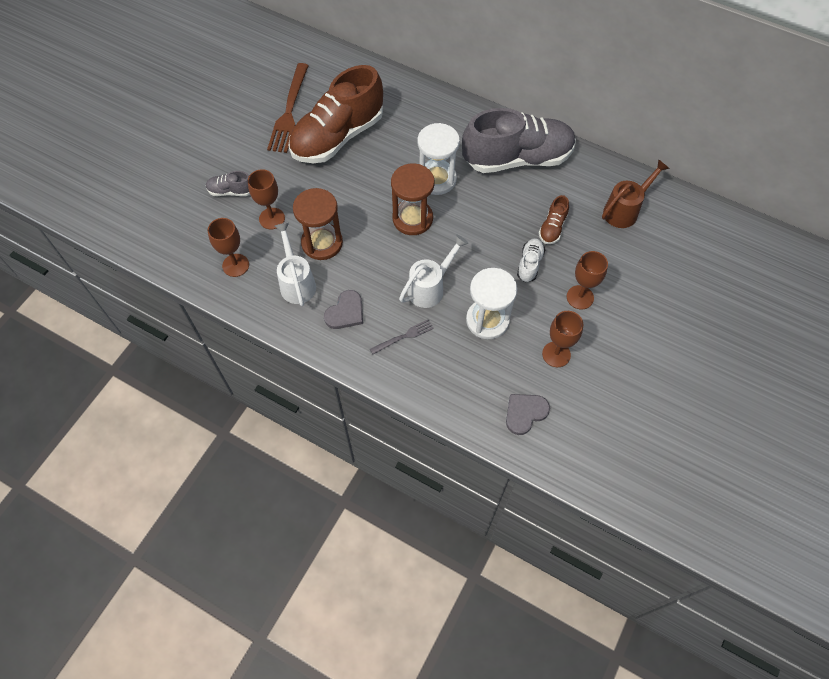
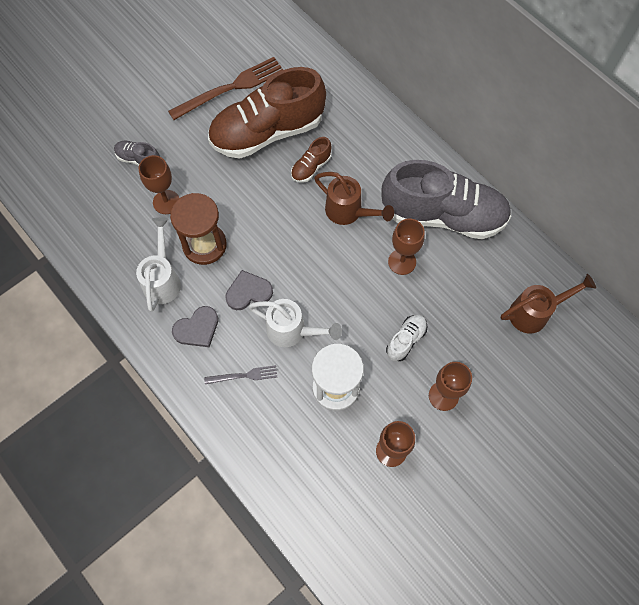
camera: 20 degrees right, 5 degrees up
brown goblet [208,218,249,277] -> brown goblet moved to [388,219,425,275]
brown fork [267,63,309,153] -> brown fork turned 150 degrees counterclockwise [168,57,283,120]
brown hourglass [391,163,434,235] -> none
white watering can [399,234,469,308] -> white watering can turned 45 degrees clockwise [248,299,342,347]
white hourglass [417,123,460,195] -> brown watering can [314,172,394,225]
grey heart [506,394,550,435] -> grey heart moved to [225,270,273,310]
brown shoe [539,195,569,244] -> brown shoe moved to [291,137,332,183]

